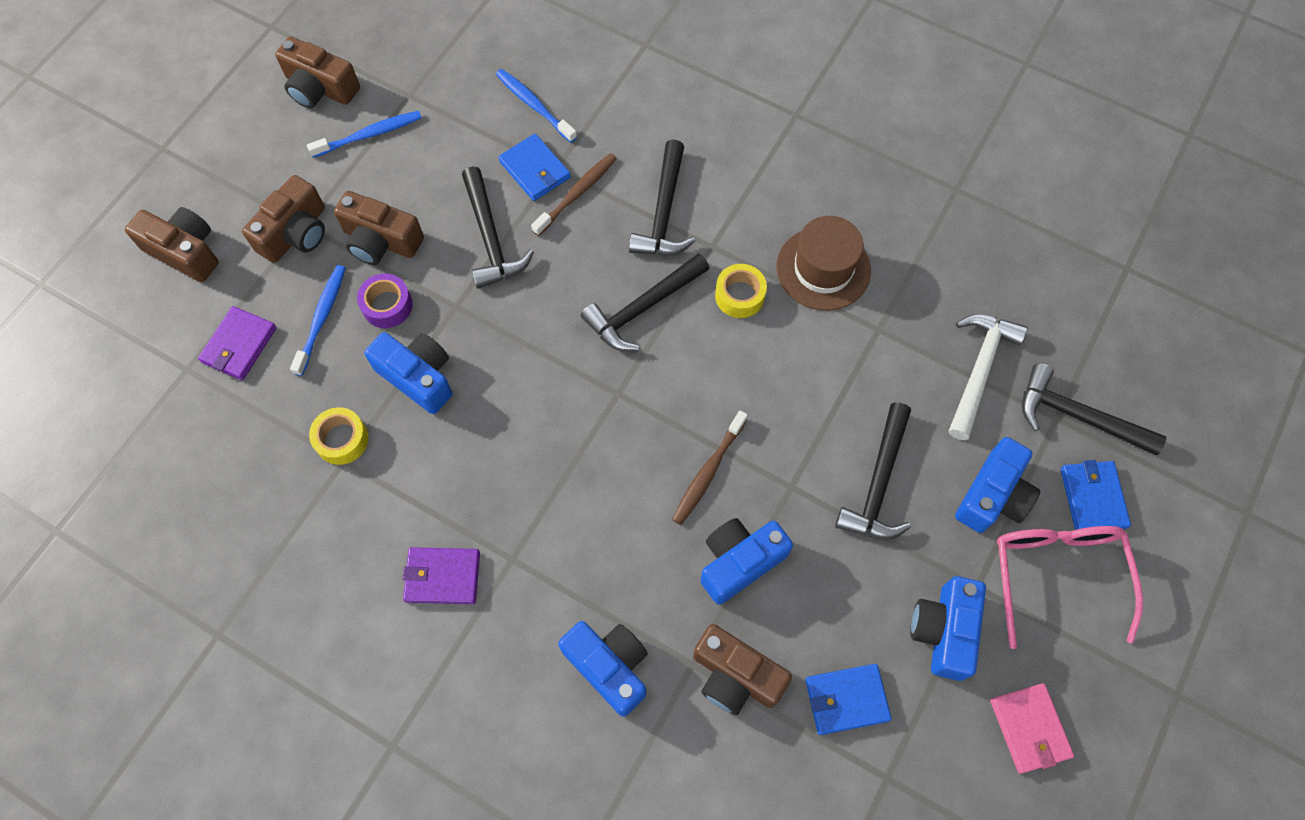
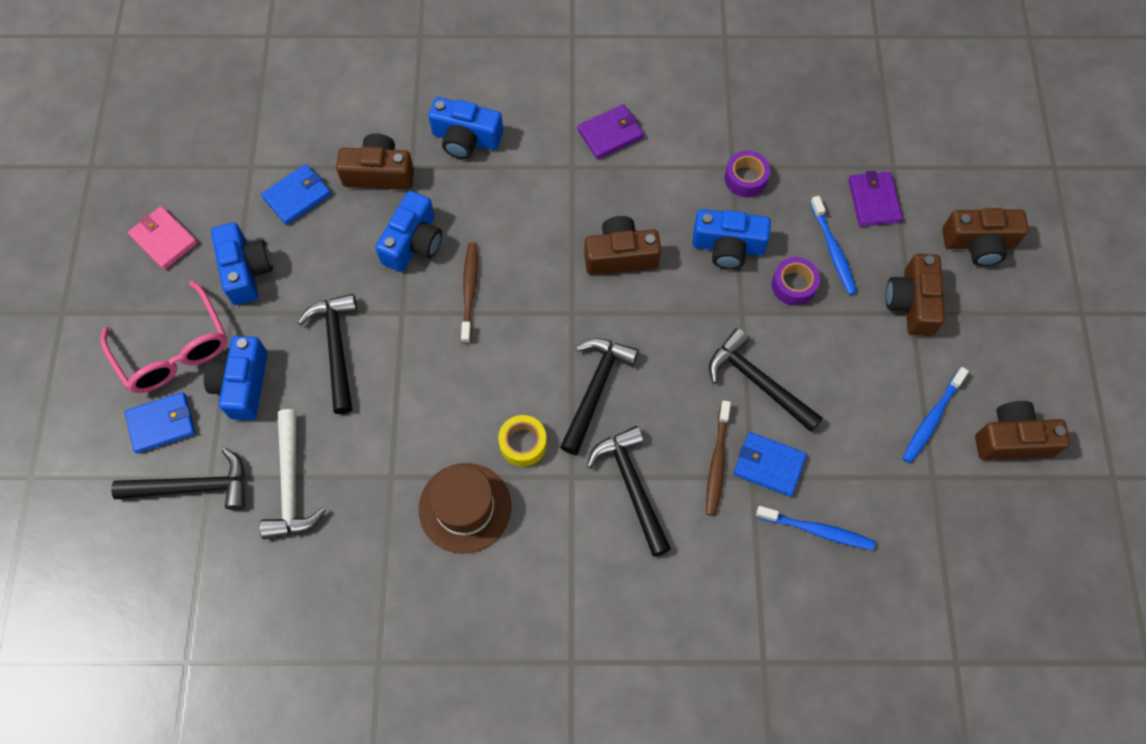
camera: 150 degrees right, 0 degrees up
yellow tape [309,407,369,465] -> purple tape [725,150,770,197]
brown camera [334,191,424,265] -> brown camera moved to [584,216,661,275]
blue wallet [1060,460,1131,530] -> blue wallet turned 75 degrees counterclockwise [125,392,195,454]

